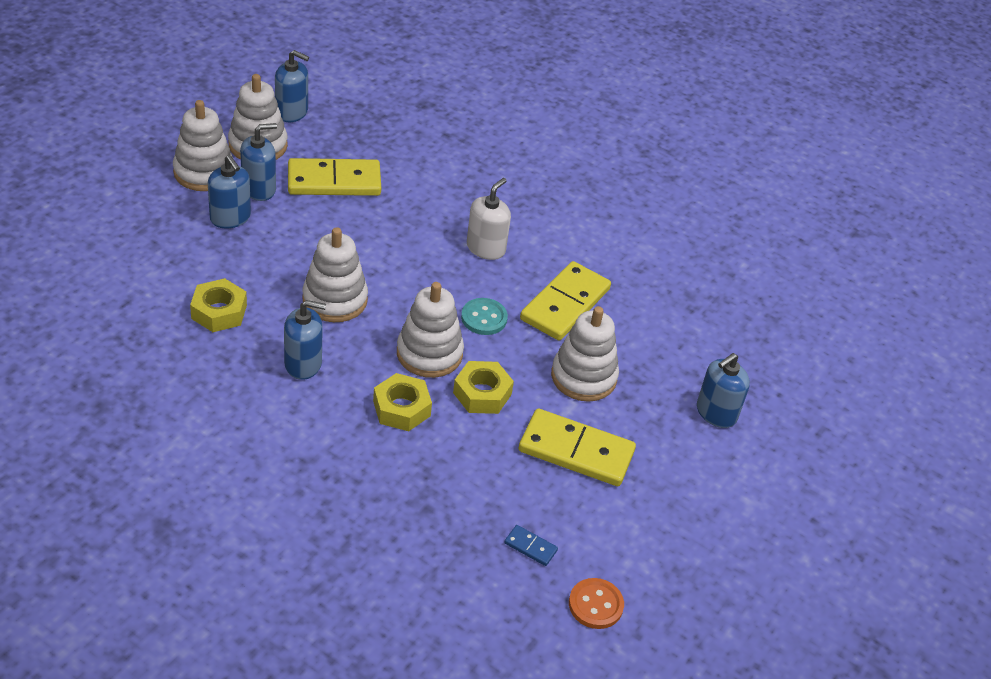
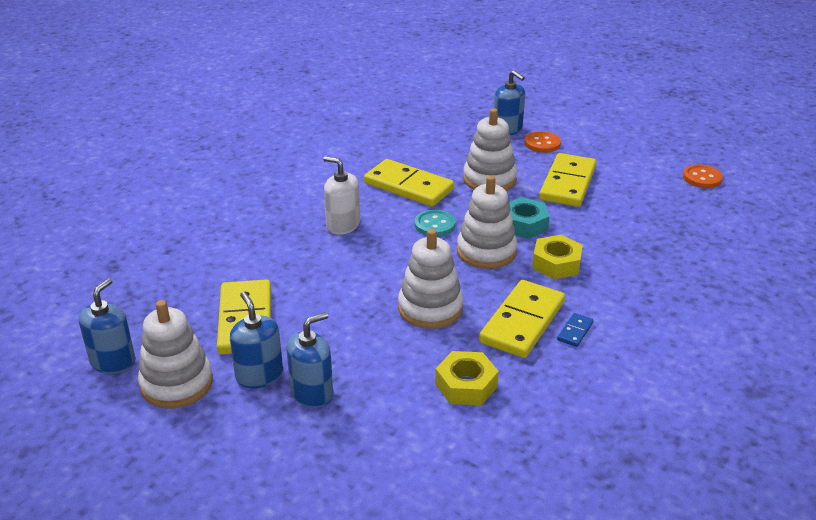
camera: 85 degrees left, 10 degrees down
white stacking toy [173,100,233,191] -> none
blue soap dispenser [284,300,326,380] -> yellow domino [479,280,565,358]
yellow nut [453,361,514,414] -> turquoise nut [509,197,550,239]
blue domino [504,525,558,566] -> blue domino moved to [557,313,594,347]
none -> orange button [525,131,561,153]

